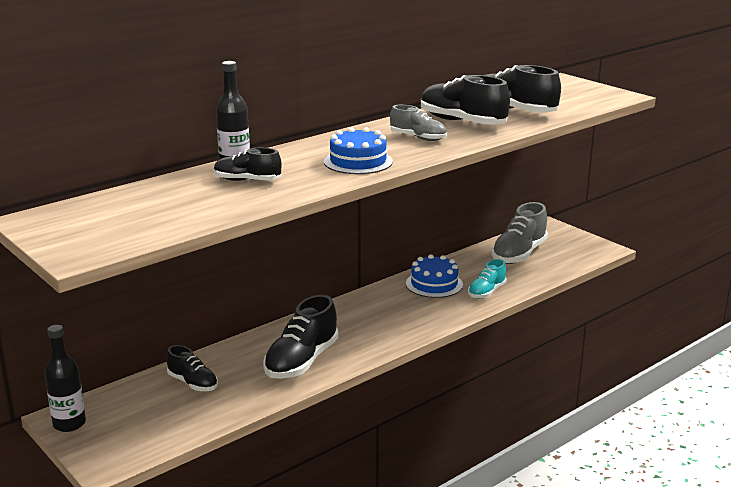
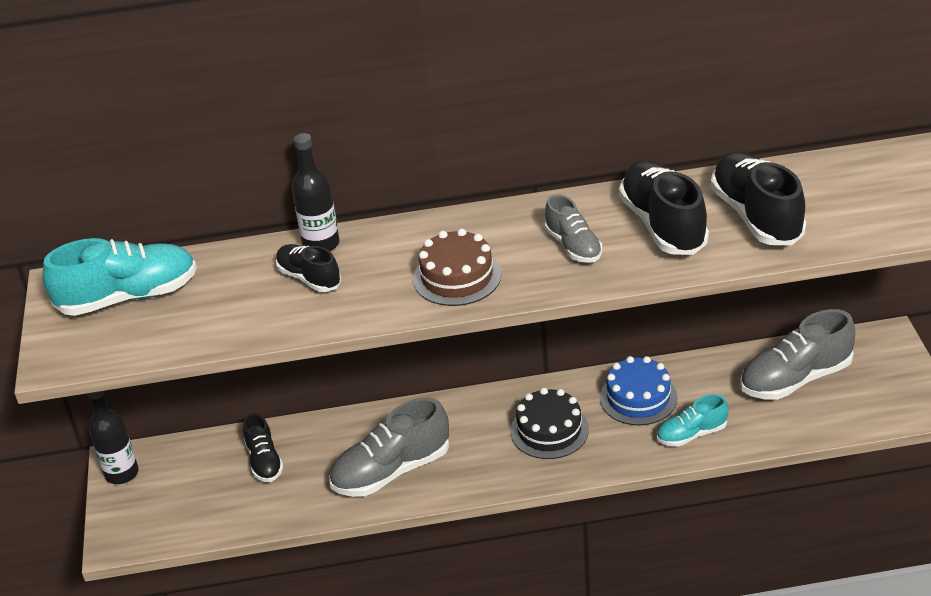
camera: 35 degrees right, 15 degrees up
black shoe [263,295,339,379] -> grey shoe [329,397,449,497]
blue cake [324,127,393,174] -> brown cake [413,229,501,306]
none -> turquoise shoe [42,238,197,316]
none -> black cake [510,388,589,459]

